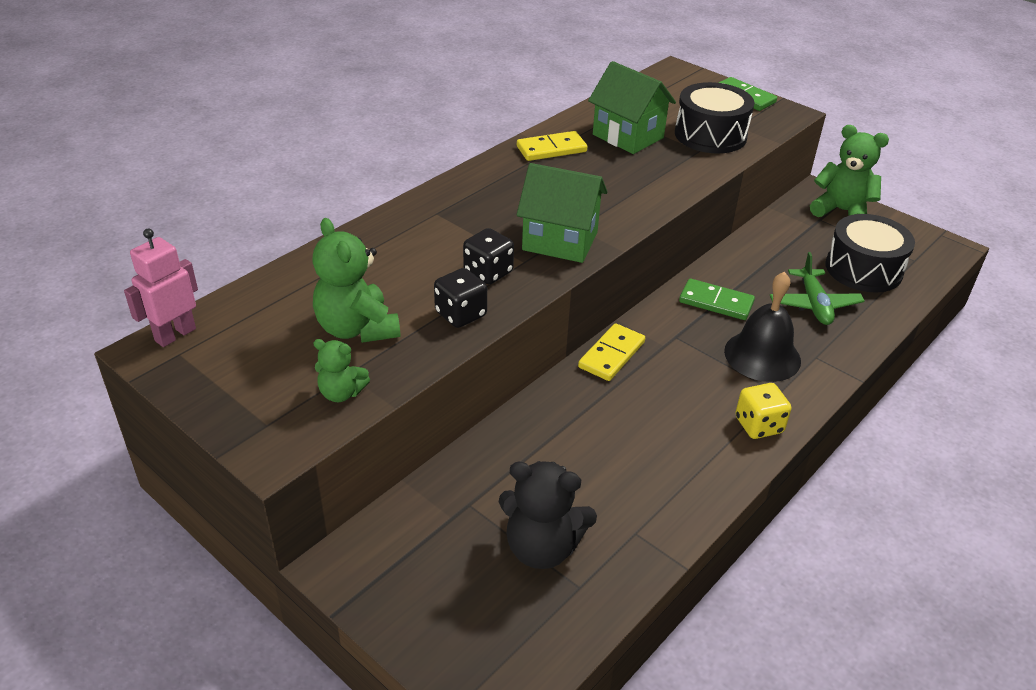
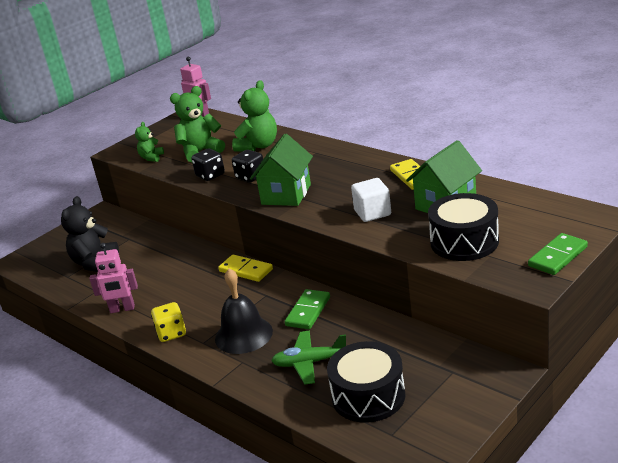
camera: 95 degrees right, 10 degrees down
green teddy bear [810,125,889,217] -> green teddy bear moved to [232,80,277,151]
none -> pink robot [89,243,138,313]
none -> white cube [351,178,391,222]

